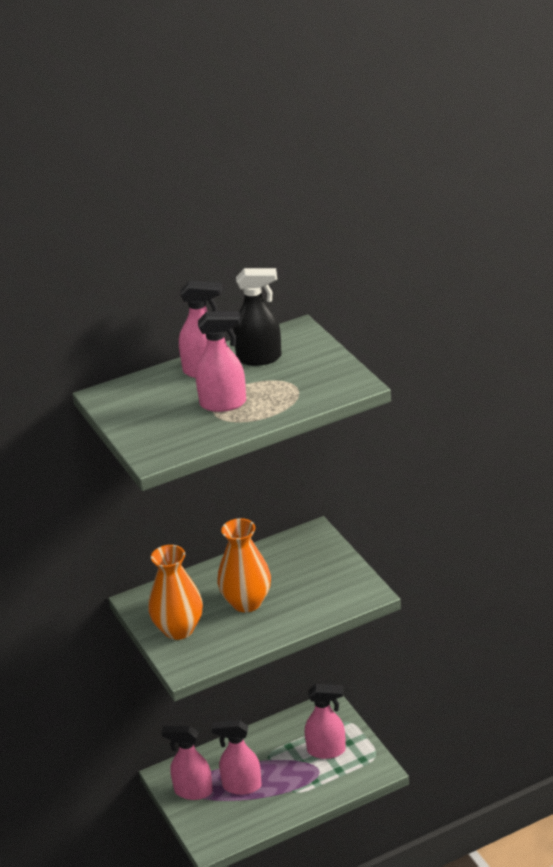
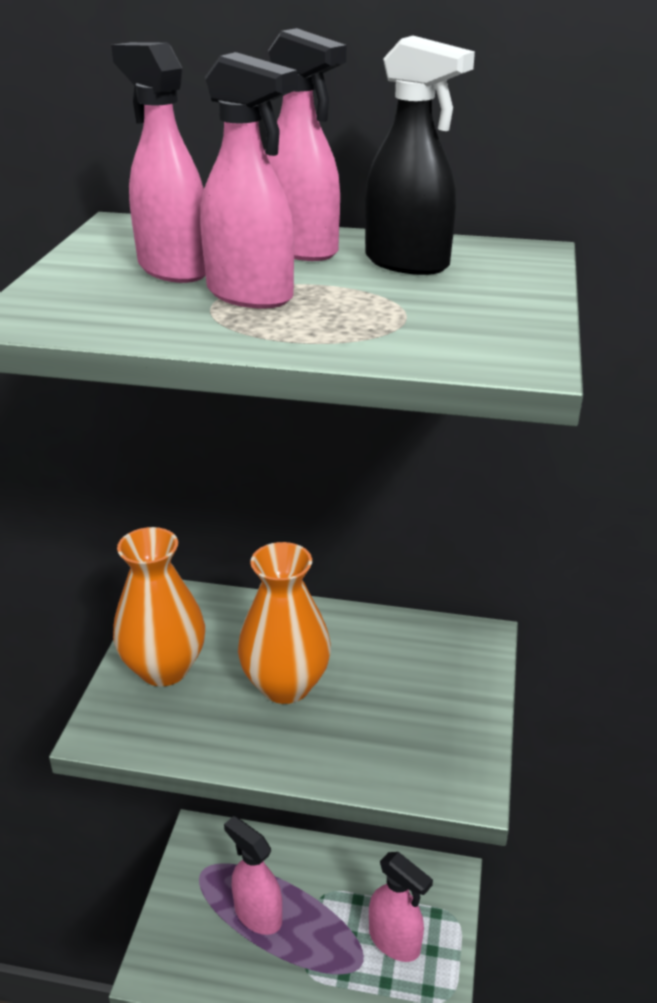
camera: 35 degrees right, 0 degrees up
pink spray bottle [162,726,213,800] -> pink spray bottle moved to [111,42,206,283]

